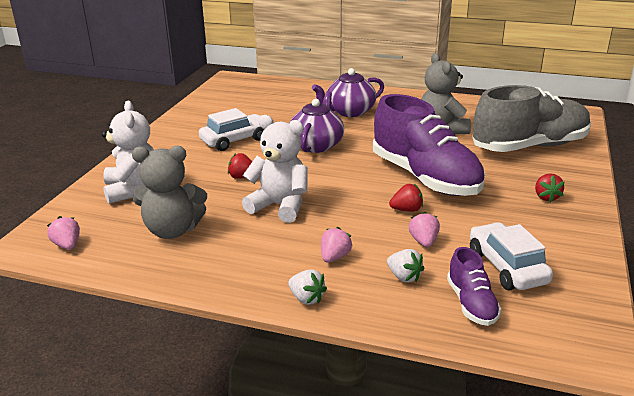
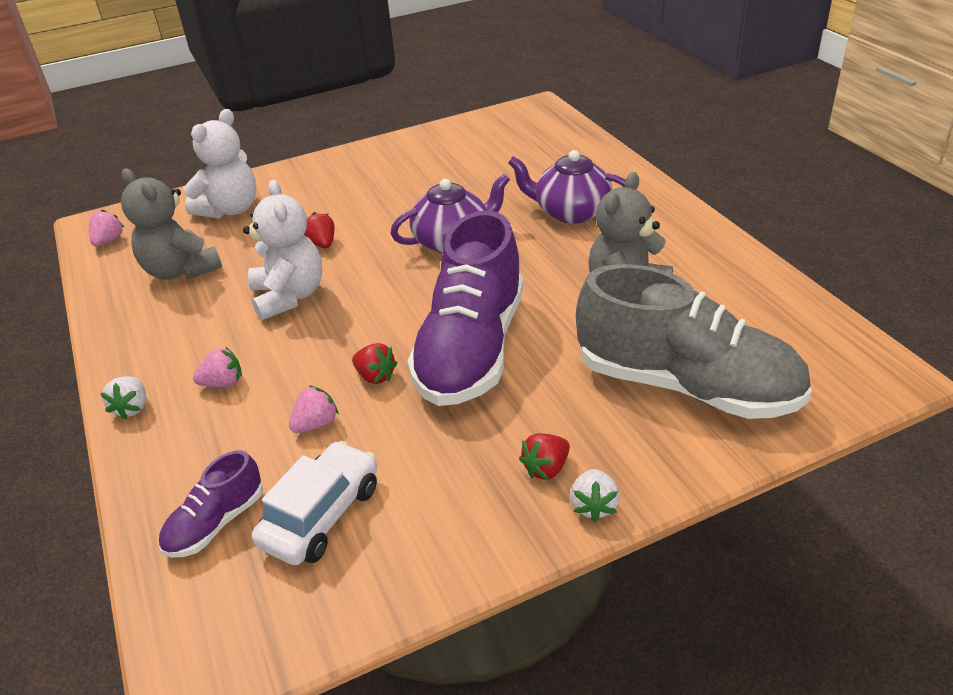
camera: 50 degrees right, 10 degrees up
white car [199,108,264,151] -> none
white strawberry [387,249,424,283] -> white strawberry moved to [570,469,620,522]

